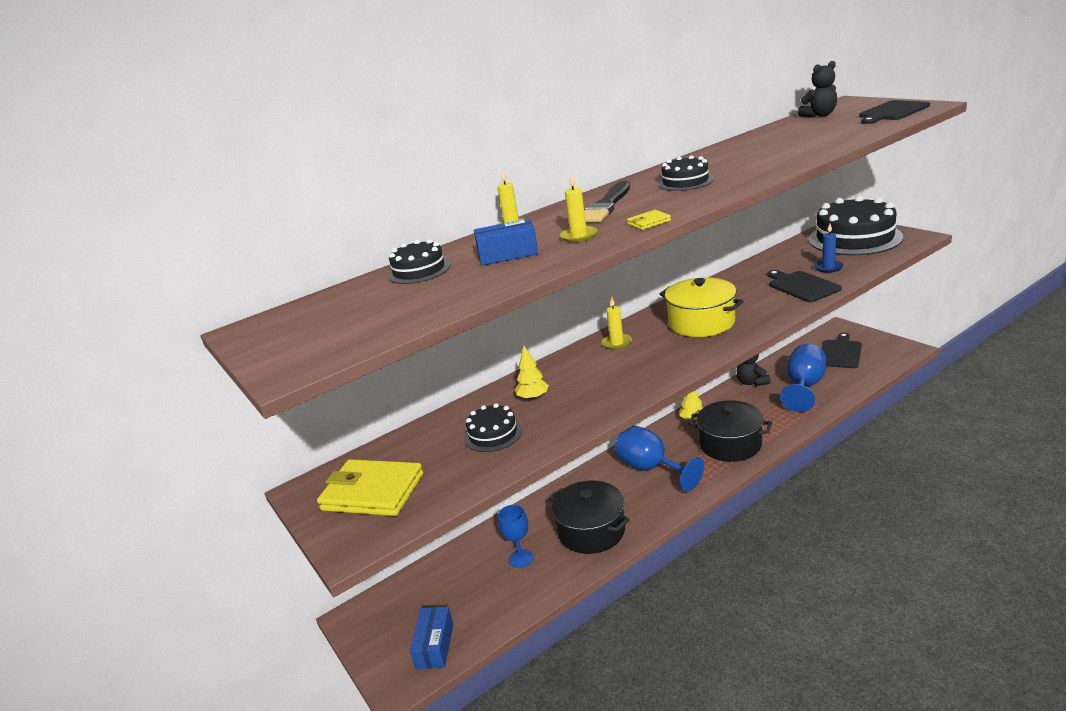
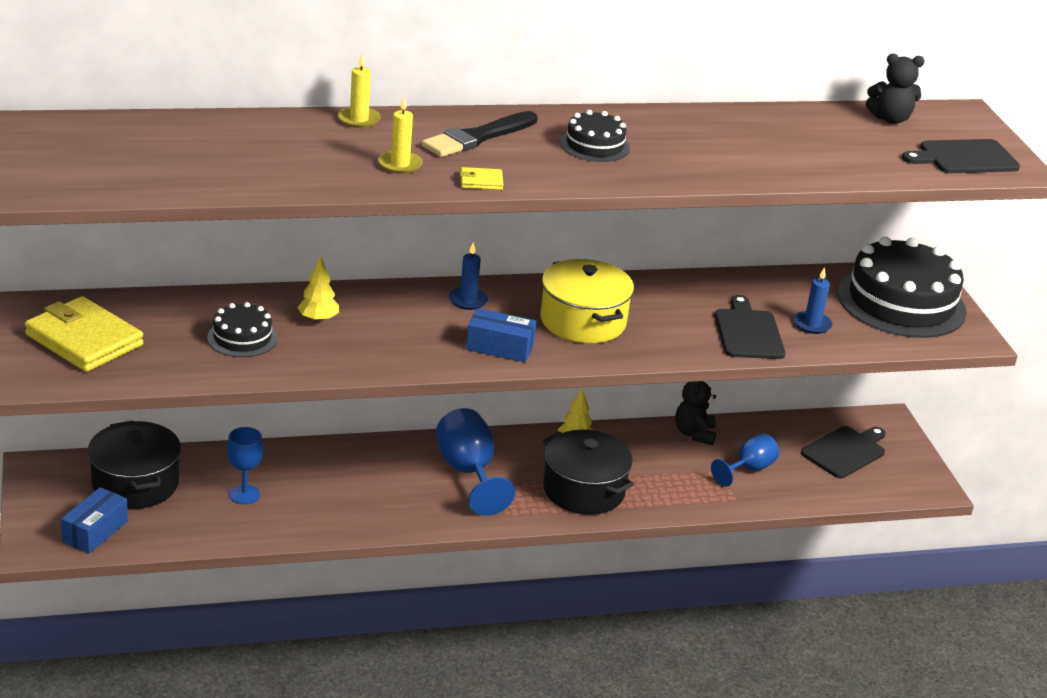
camera: 15 degrees right, 5 degrees up
black cake [388,239,451,284] -> none
blue box [474,218,538,266] -> blue box moved to [466,308,537,362]
black pot [549,481,630,554] -> black pot moved to [87,421,181,509]
yellow candle [602,297,632,350] -> blue candle [449,242,488,310]
blue goblet [780,344,826,412] -> blue goblet [711,434,779,487], size x0.63

